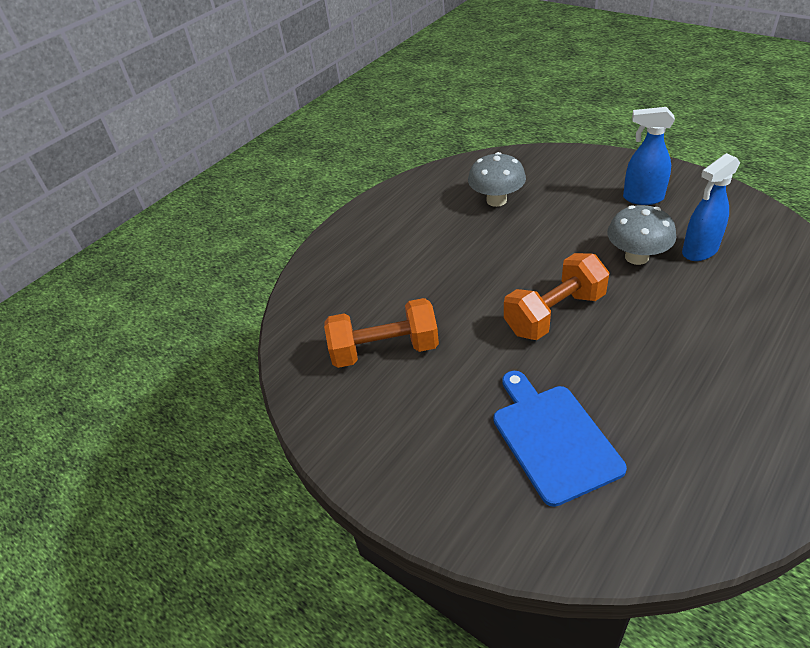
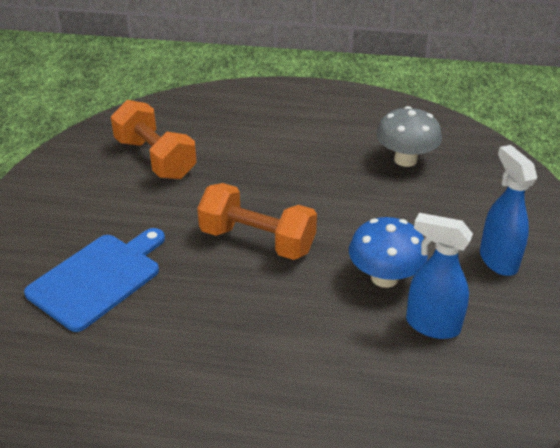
camera: 55 degrees right, 5 degrees down
grey mushroom [607,205,676,265] -> blue mushroom [349,217,428,288]

